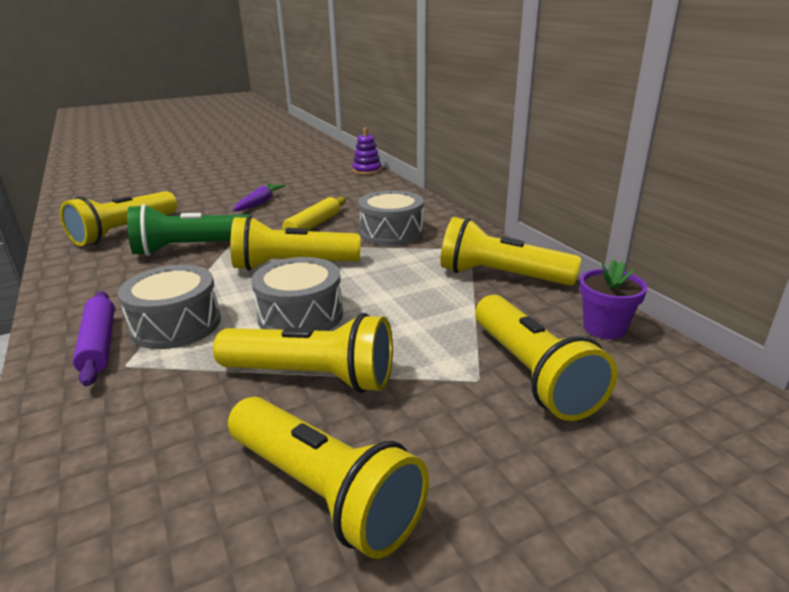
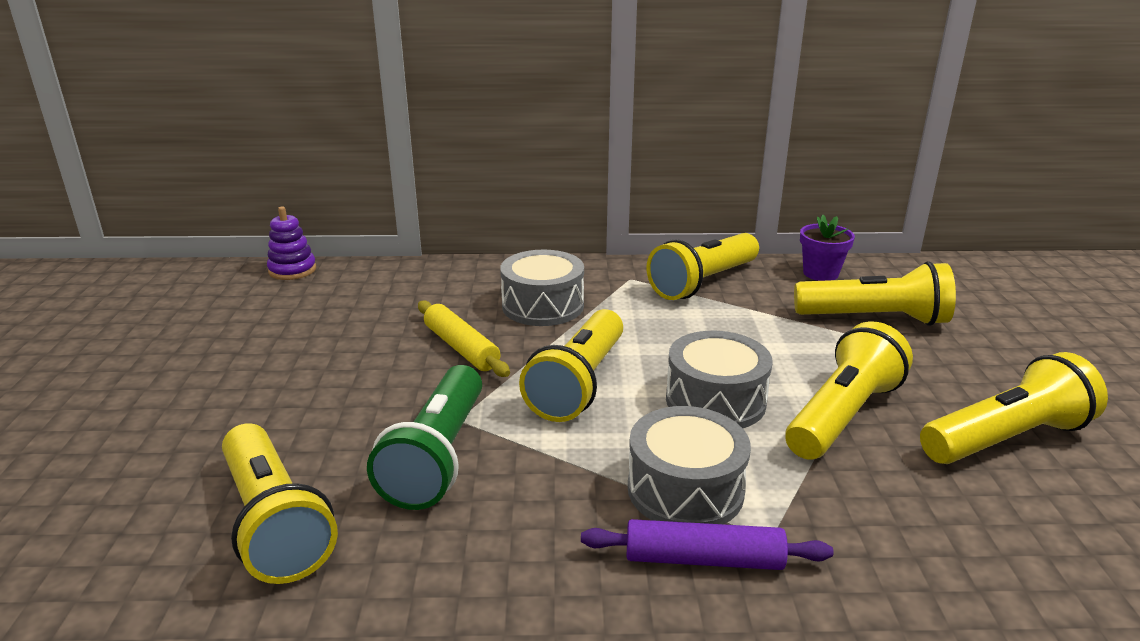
camera: 65 degrees left, 0 degrees up
purple carrot [233,184,286,211] -> none

